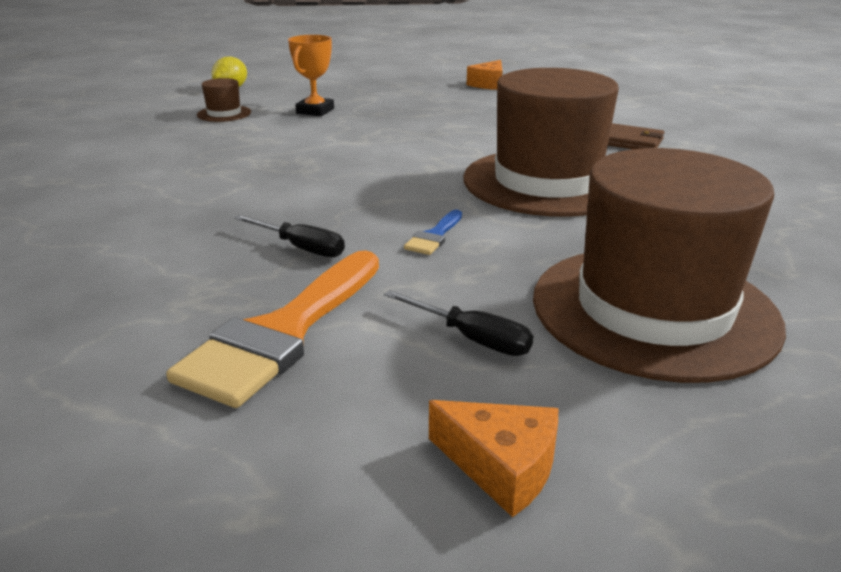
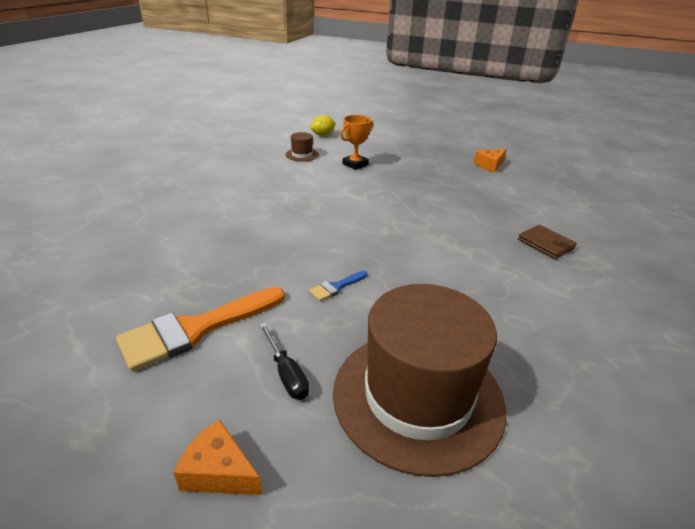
camera: 25 degrees right, 5 degrees up
black screwdriver [234,215,345,257] -> none
orange cheese [429,400,558,517] -> orange cheese turned 150 degrees clockwise [174,419,262,495]
brown hat [463,68,619,217] -> none

